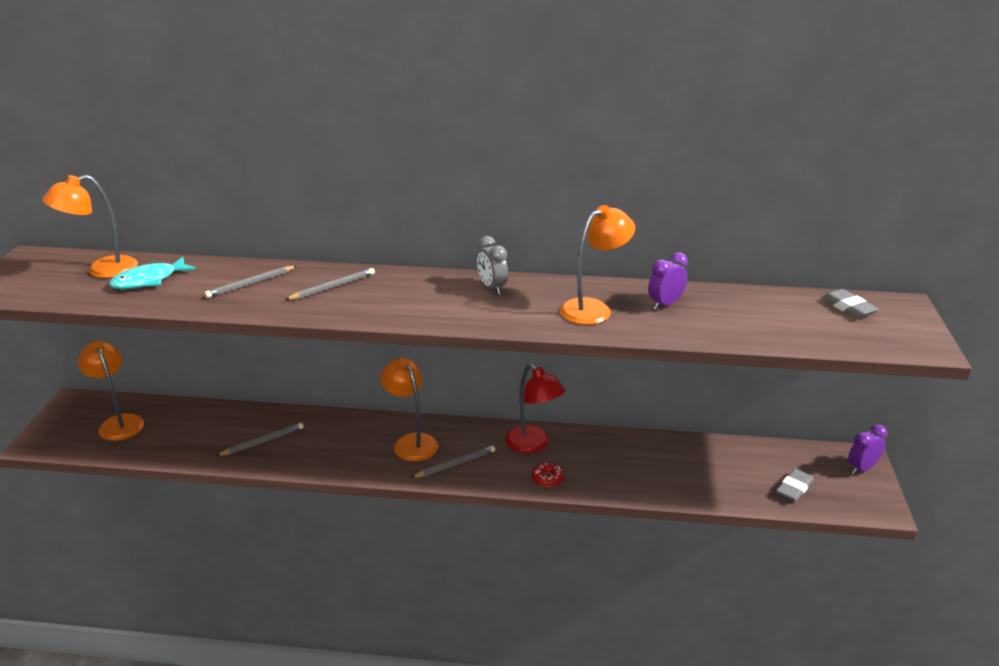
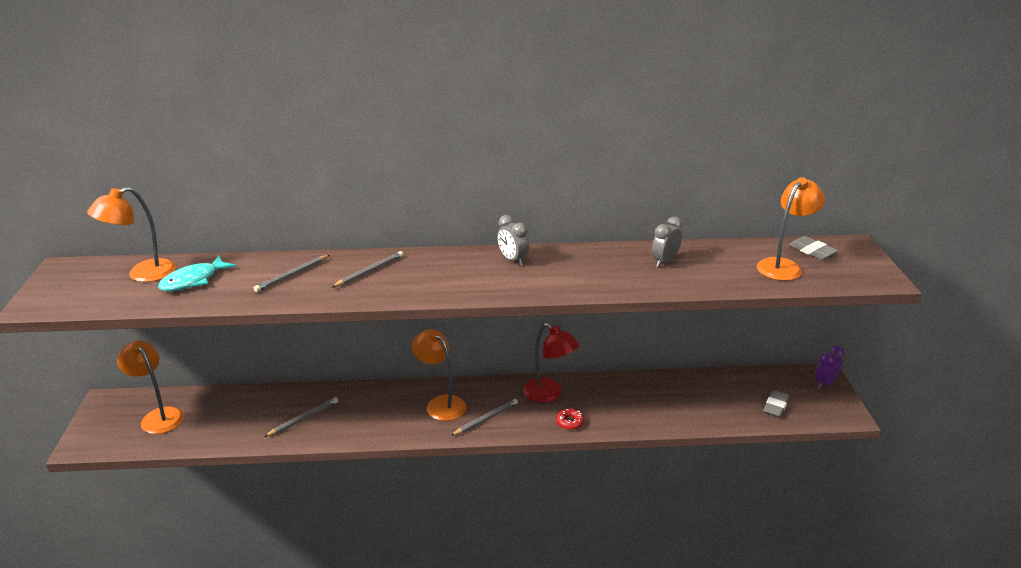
camera: 10 degrees left, 0 degrees up
orange lamp [560,205,635,325] -> orange lamp moved to [757,177,825,281]
purple clock [648,252,688,310] -> grey clock [652,216,683,267]

